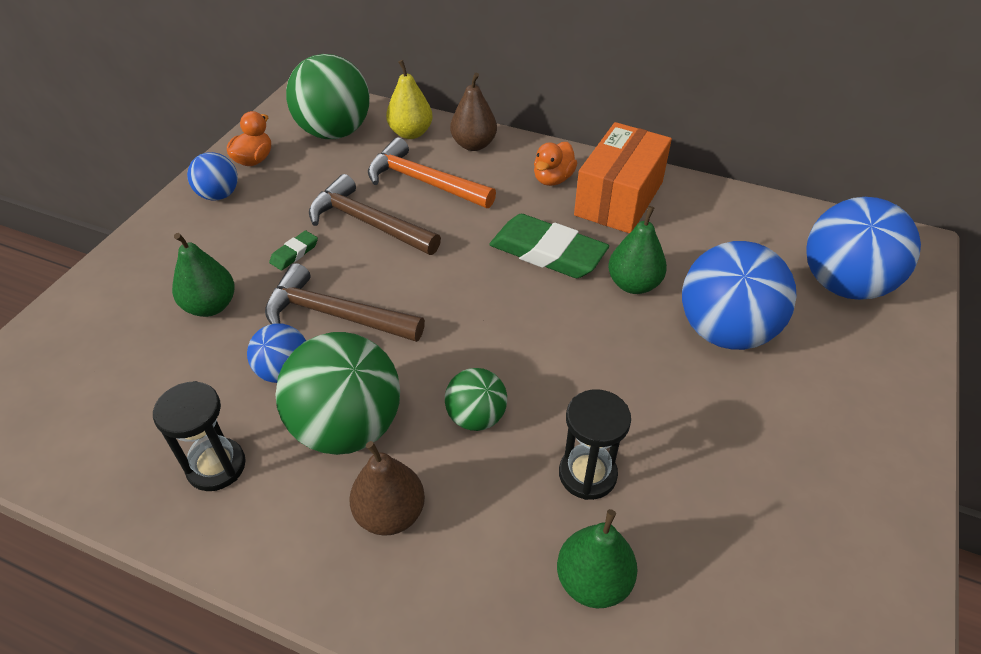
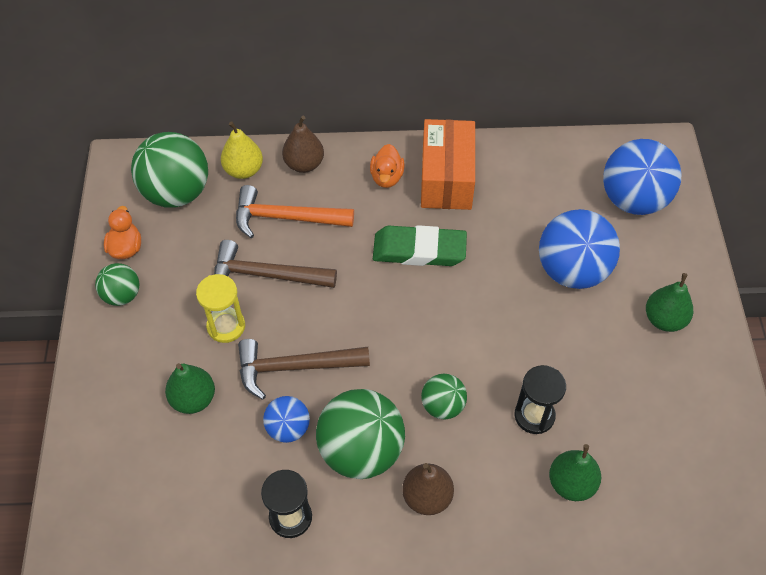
camera: 25 degrees left, 10 degrees up
blue ball [187,152,238,201] -> green ball [95,263,139,306]
green eraser [269,231,318,270] -> yellow hourglass [196,274,245,343]
green pear [608,206,667,294] -> green pear moved to [646,273,693,332]

